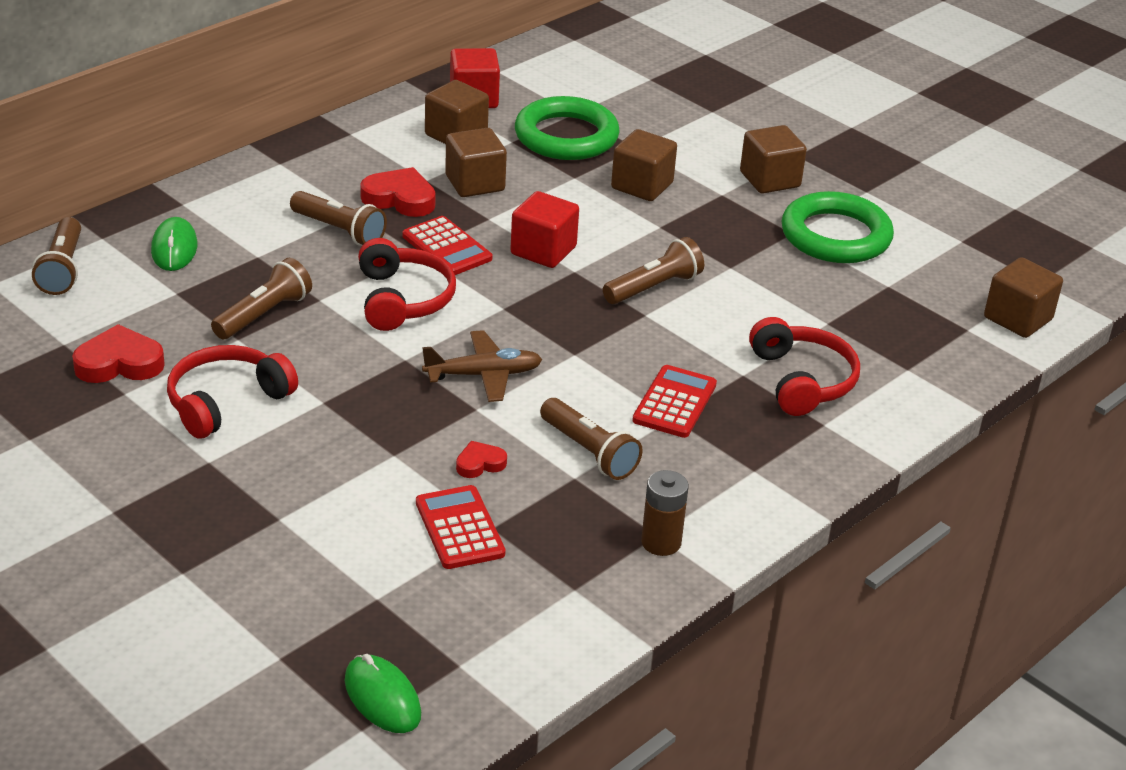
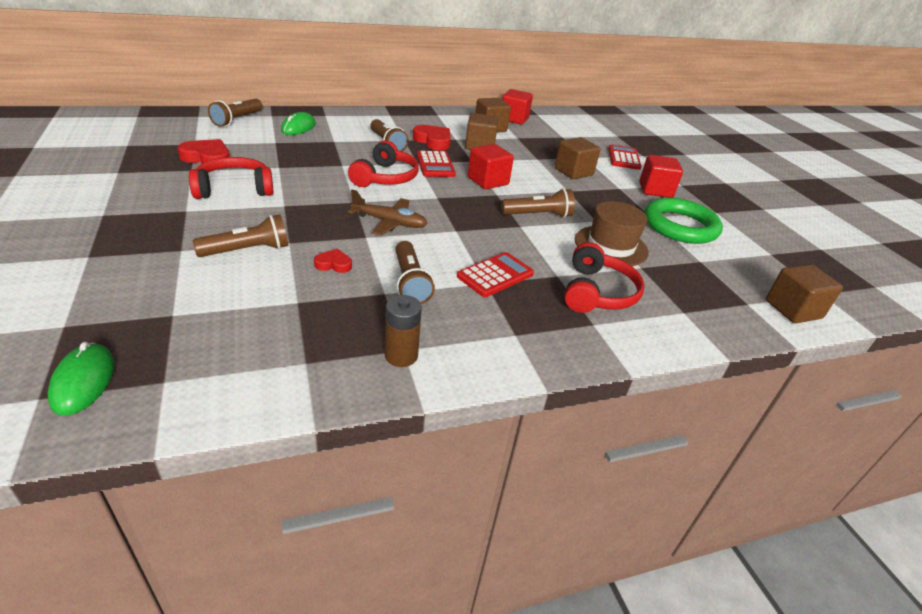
camera: 25 degrees right, 0 degrees up
brown flashlight [211,258,312,339] -> brown flashlight moved to [192,214,288,257]
red calculator [416,485,506,569] -> red calculator moved to [608,144,641,170]
green ring [515,96,619,160] -> none
brown cube [740,125,807,194] -> red cube [639,155,683,198]
none -> brown hat [575,201,649,266]

